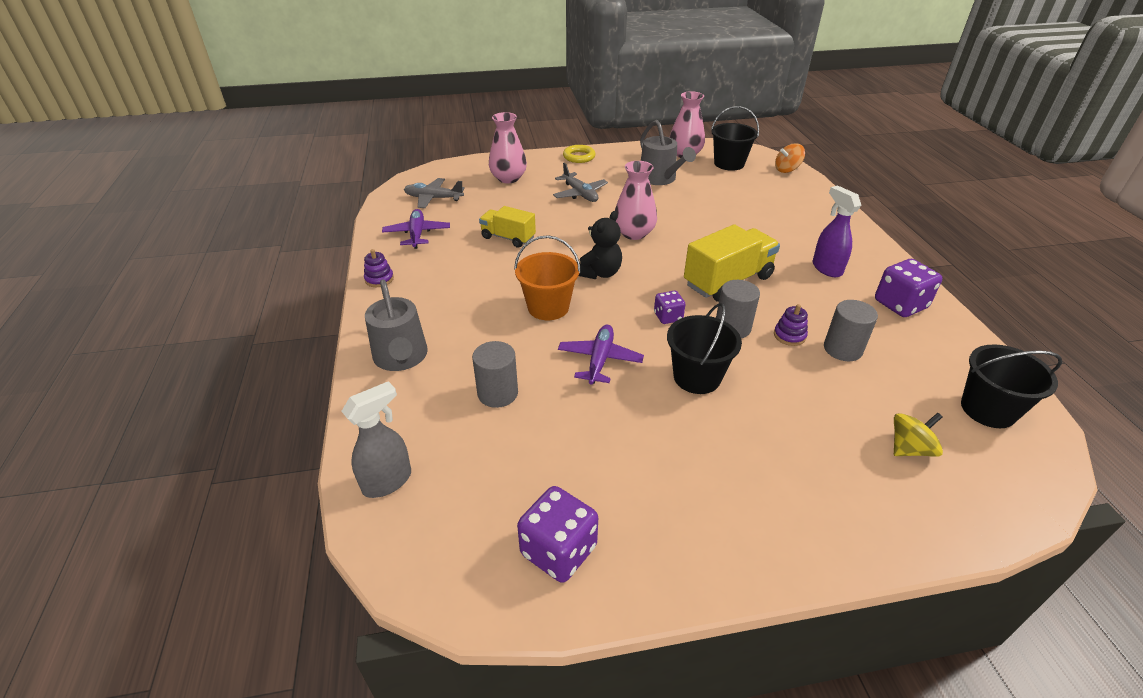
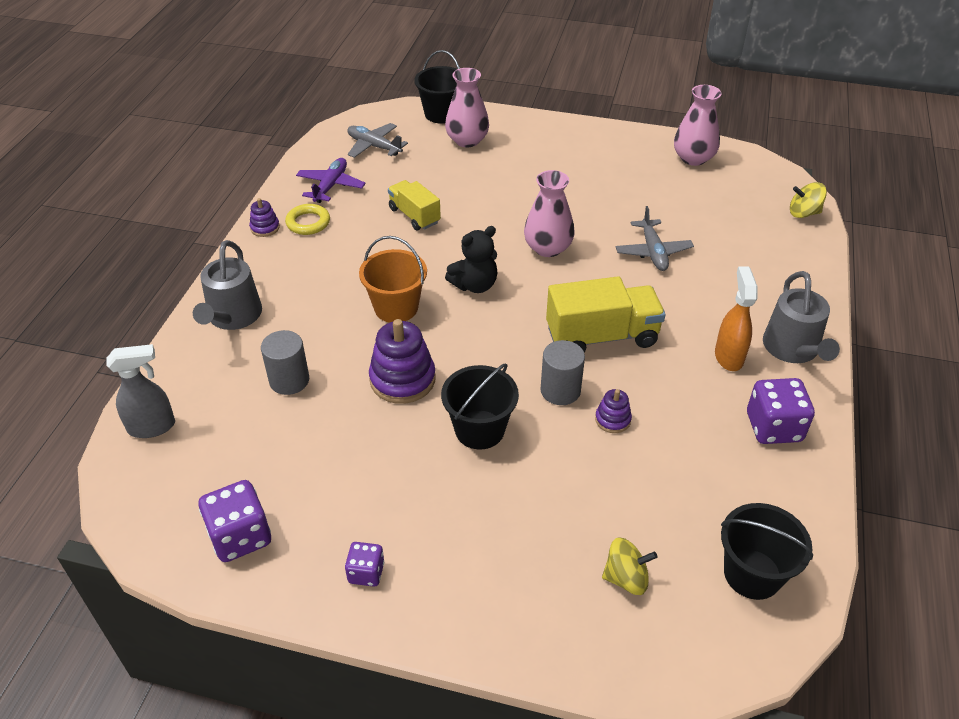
camera: 25 degrees right, 5 degrees up
grey plane [553,163,608,202] -> grey plane moved to [616,206,694,271]
purple plane [558,325,644,385] -> purple stacking toy [369,319,436,404]
yellow ring [563,145,595,163] -> yellow ring moved to [285,204,330,235]
grey watering can [640,120,696,185] -> grey watering can moved to [763,271,840,363]
purple dice [654,291,686,324] -> purple dice moved to [345,542,384,587]
black bucket [711,106,759,171] -> black bucket moved to [414,50,460,124]
orange spinning top [775,143,805,173] -> yellow spinning top [790,182,827,218]
purple spray bottle [812,186,861,277] -> orange spray bottle [715,267,758,371]
grey cylinder [824,300,878,361] -> none

